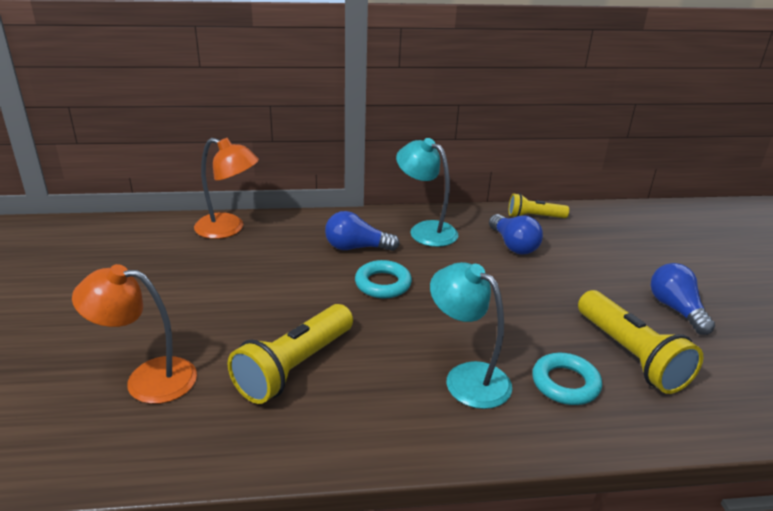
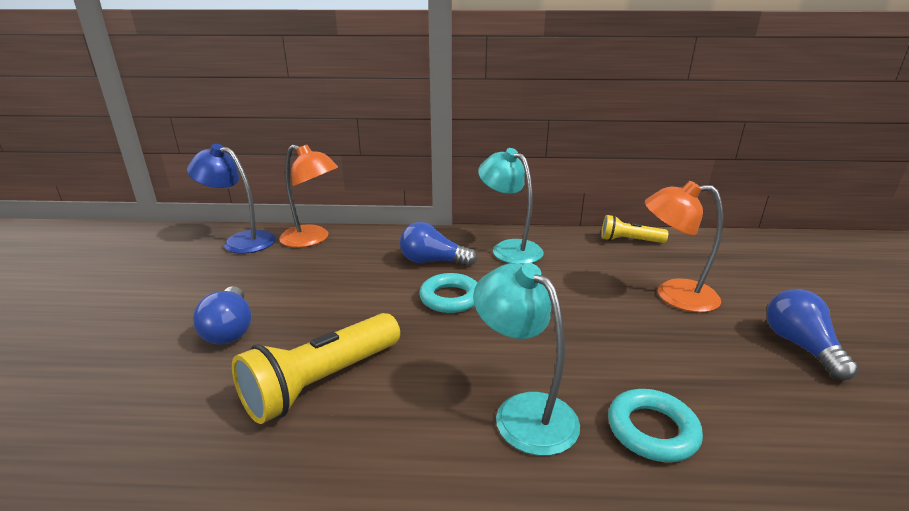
camera: 10 degrees right, 5 degrees down
orange lamp [72,264,197,404] -> orange lamp moved to [645,181,723,312]
blue light bulb [489,214,543,254] -> blue light bulb moved to [193,286,252,345]
yellow flashlight [578,290,703,394] -> none
none -> blue lamp [187,144,276,254]

